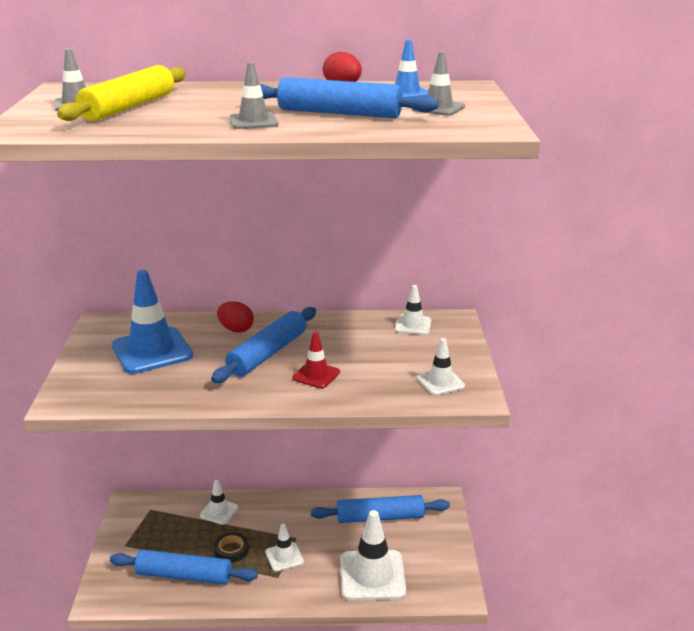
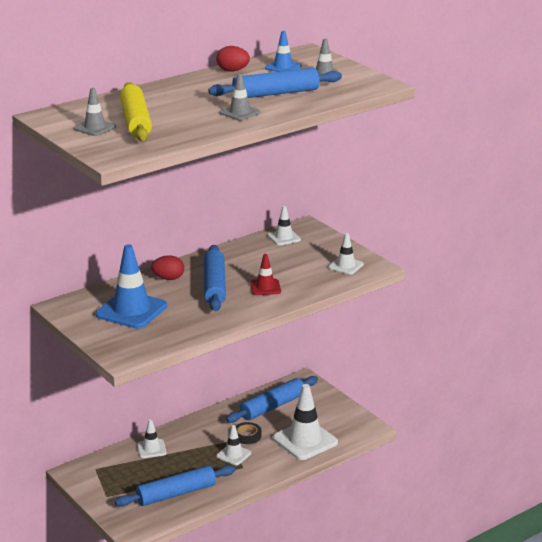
camera: 35 degrees left, 0 degrees up
black tape [214,532,249,563] -> black tape moved to [236,422,261,444]

